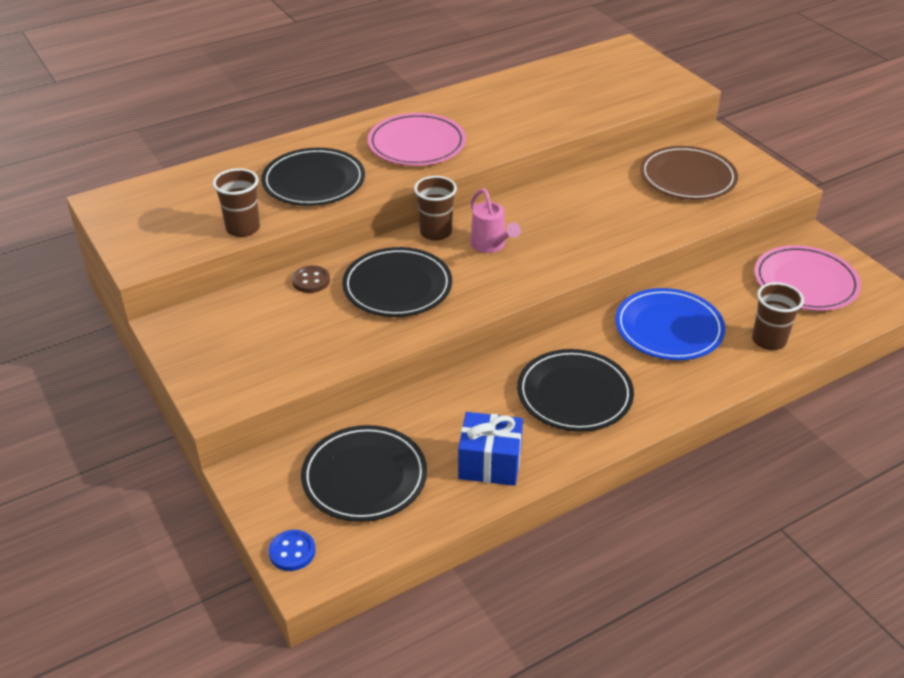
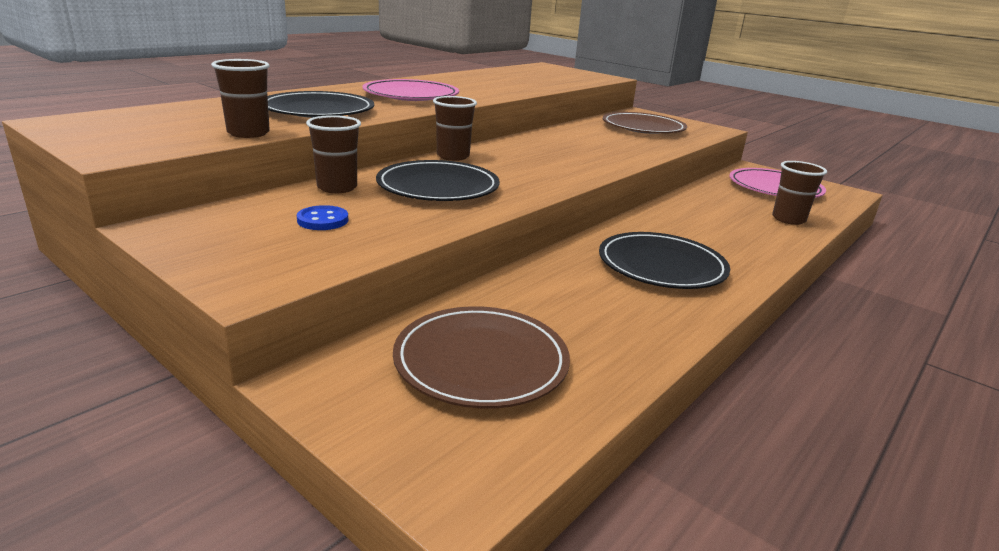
camera: 20 degrees left, 15 degrees down
blue button [269,530,315,571] -> blue button moved to [297,205,348,230]
brown button [292,266,330,293] -> brown cup [306,115,361,193]
black plate [301,425,427,522] -> brown plate [393,306,570,408]
blue gift [458,412,523,486] -> none
pink watering can [470,188,521,253] -> none
blue plate [615,288,725,360] -> none

